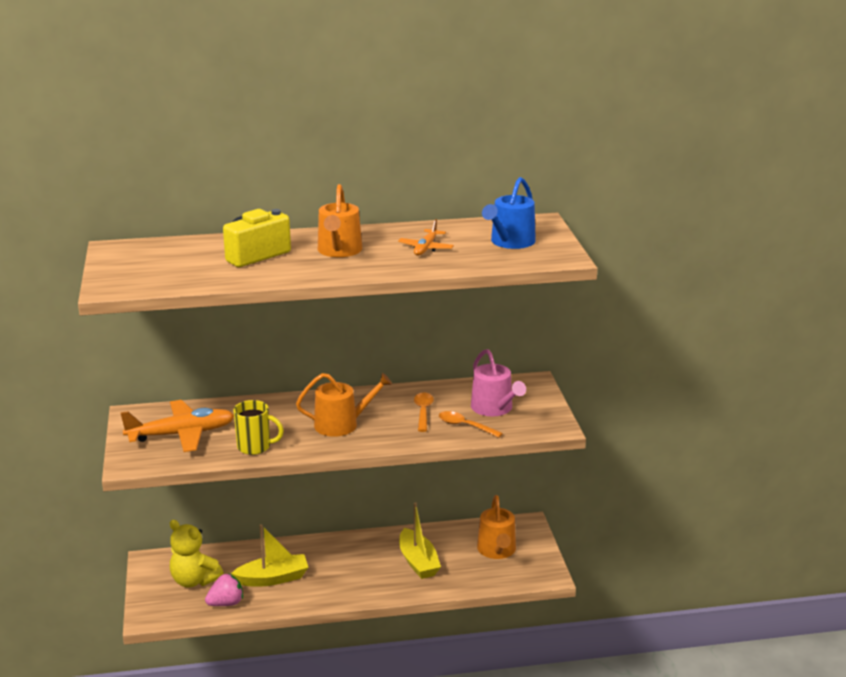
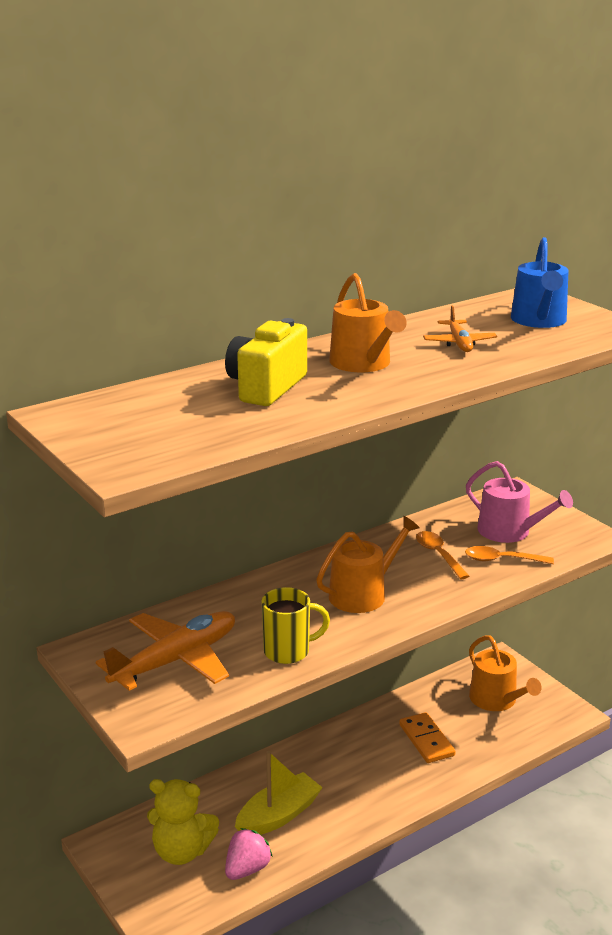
camera: 25 degrees left, 0 degrees up
yellow boat [399,502,441,579] -> orange domino [399,712,456,763]

